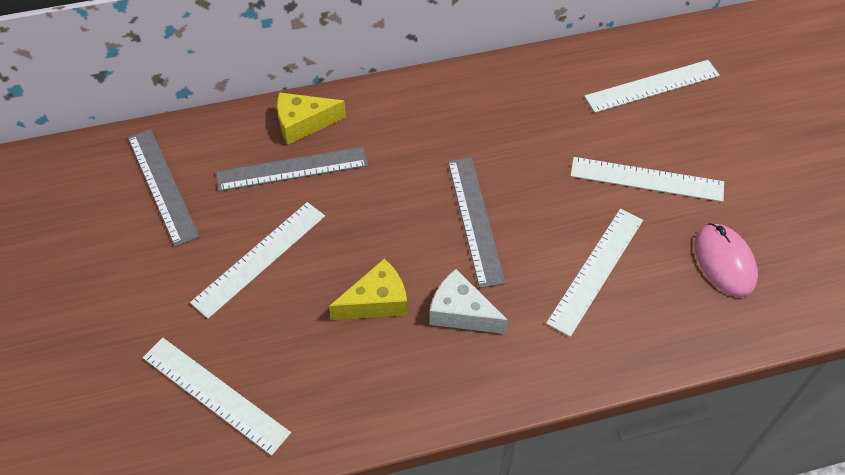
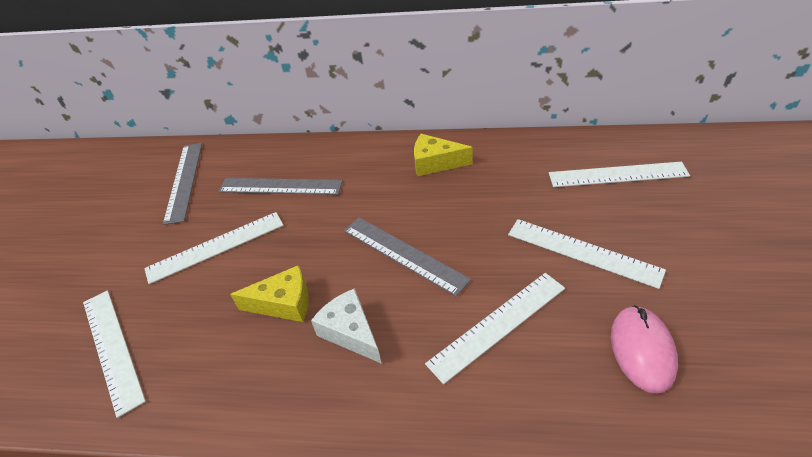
camera: 25 degrees right, 10 degrees down
yellow cheese [277,92,346,144] -> yellow cheese moved to [414,134,473,176]
grey ruler [448,158,505,288] -> grey ruler turned 60 degrees counterclockwise [344,217,471,296]

